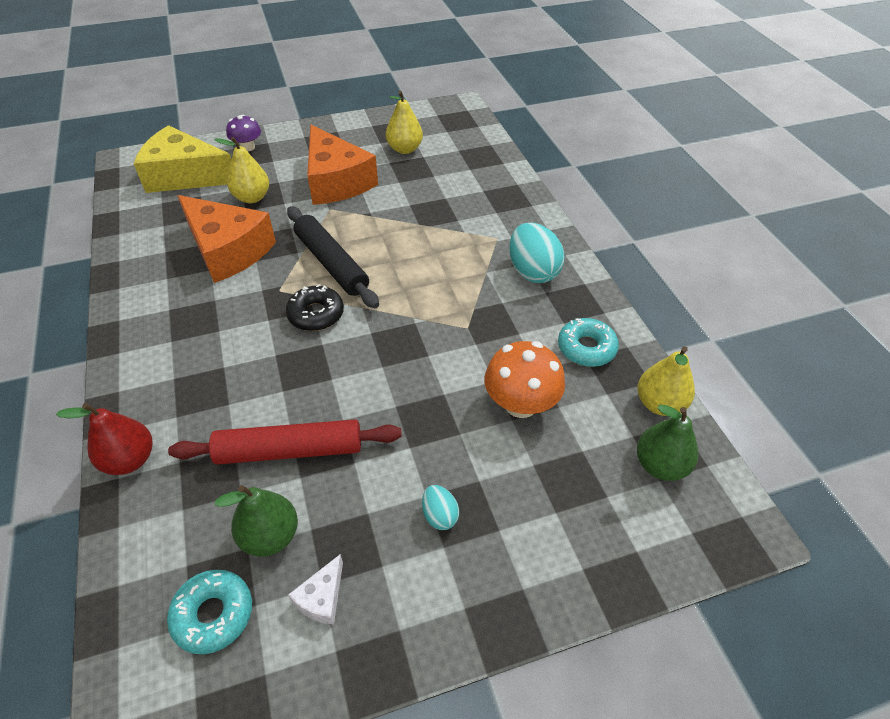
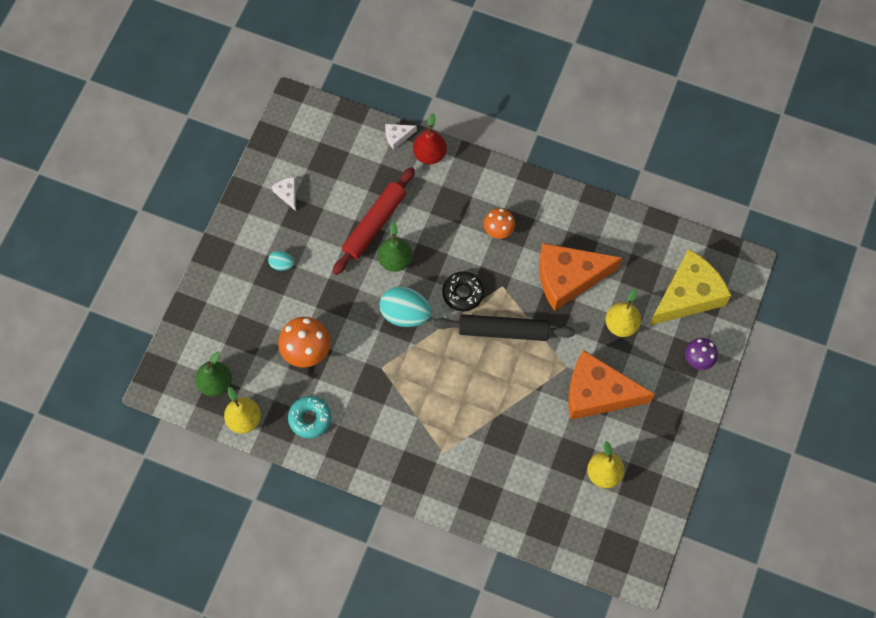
camera: 130 degrees right, 20 degrees up
turquoise donut [167,570,252,654] -> none
green pear [215,485,298,557] -> green pear moved to [378,221,413,272]
turquoise egg [509,223,565,283] -> turquoise egg moved to [380,286,432,327]
none -> white cheese [385,124,417,150]
none -> orange mushroom [484,208,515,239]

